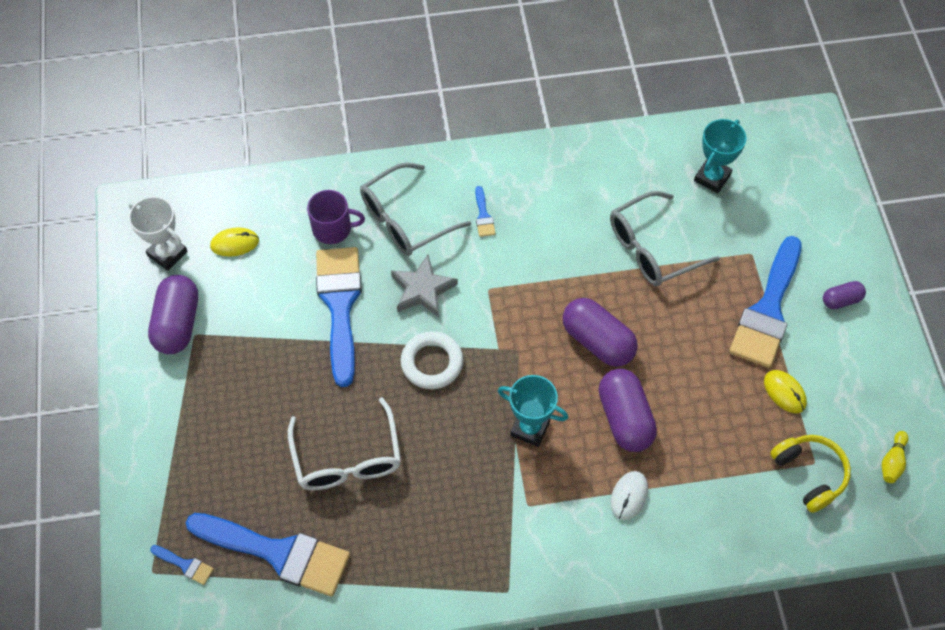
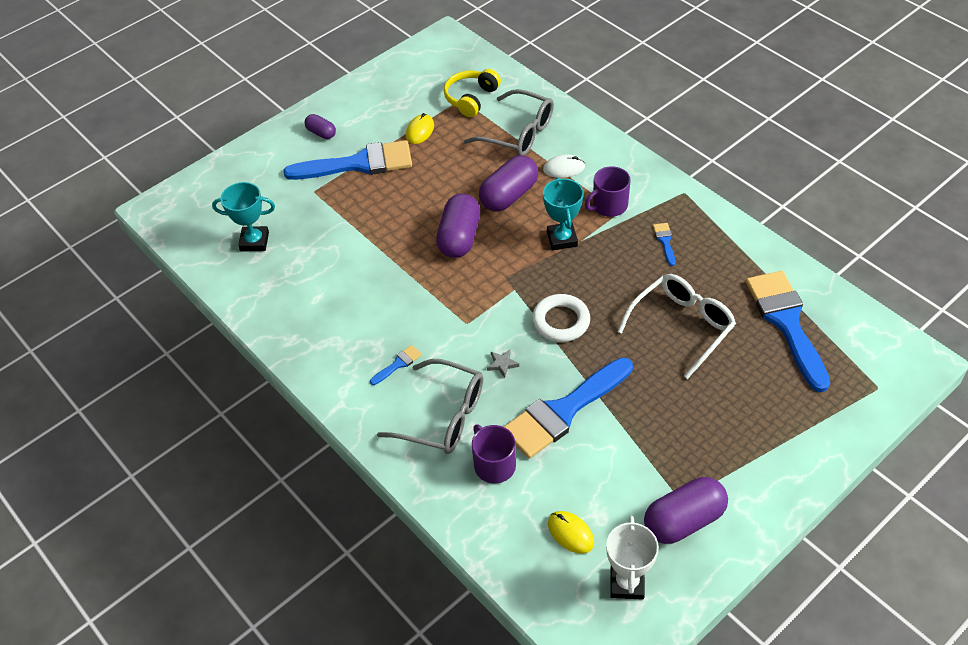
camera: 120 degrees left, 10 degrees down
blue brush [150,545,214,585] -> blue brush moved to [653,223,675,266]
grey star [391,255,458,317] -> grey star [487,350,519,378], size x0.49
grey glasses [610,191,720,286] -> grey glasses moved to [464,89,554,155]
yellow bowling pin [882,431,909,483] -> none
none -> purple mug [585,166,631,217]

